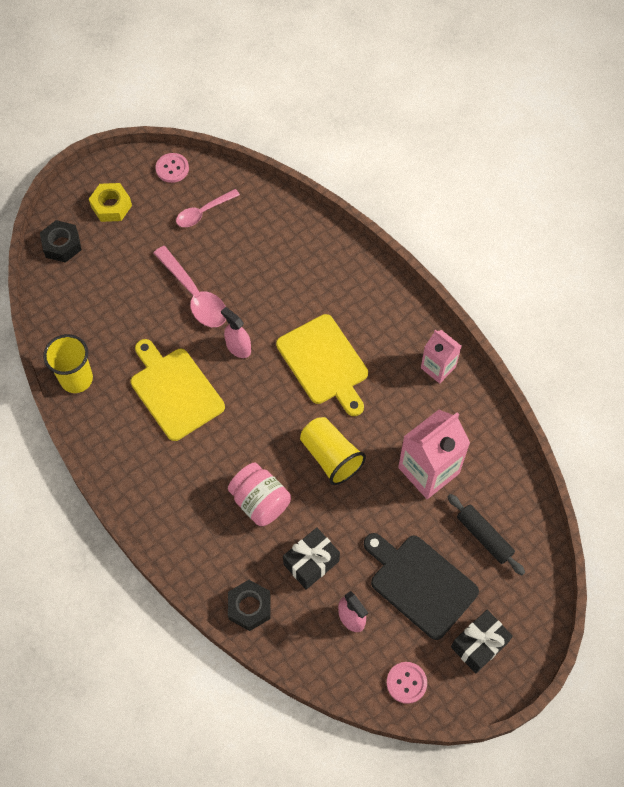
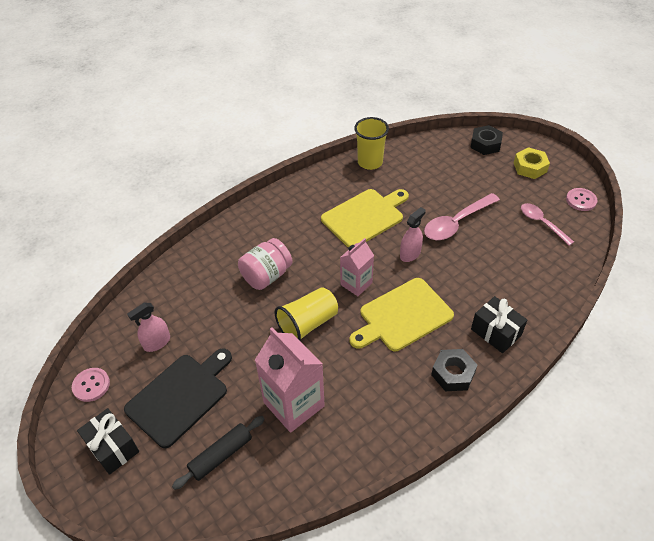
camera: 90 degrees right, 15 degrees down
black nut [228,580,271,631] -> black nut moved to [431,349,477,391]
black gift [283,527,340,590] -> black gift moved to [471,296,527,353]
pink carton [421,330,461,384] -> pink carton moved to [340,238,374,296]

